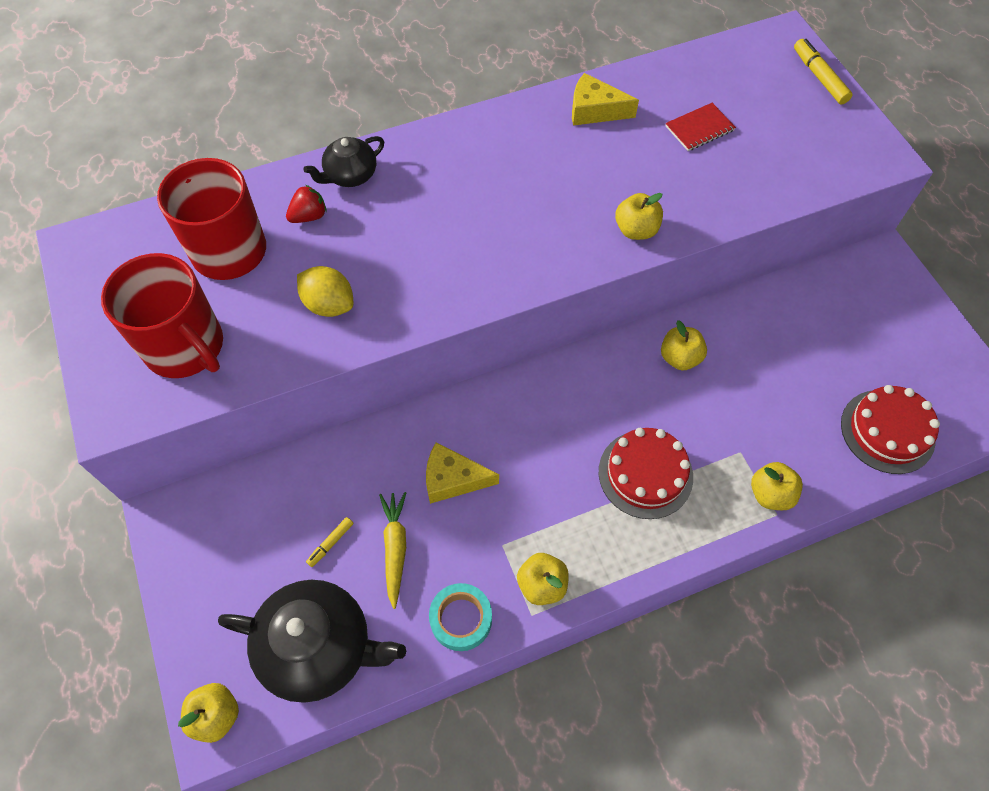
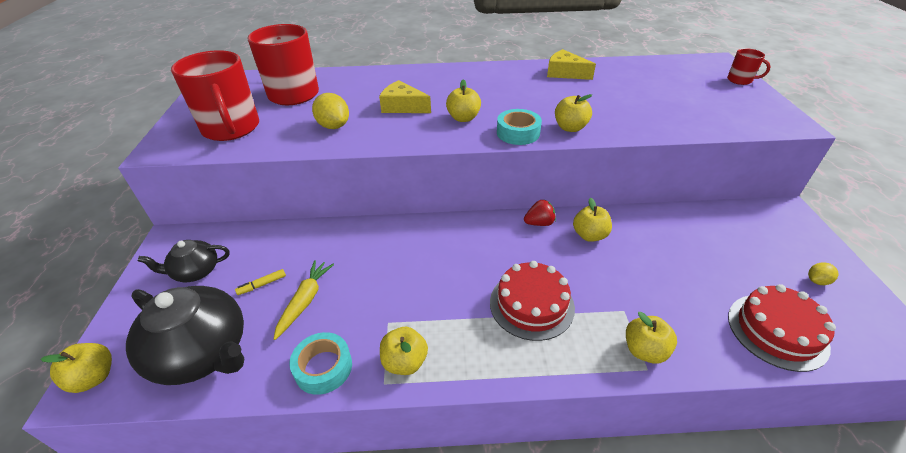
camera: 20 degrees right, 20 degrees down
red strawberry [286,185,327,223] -> red strawberry moved to [524,199,556,226]
black teapot [303,136,384,187] -> black teapot moved to [138,240,230,282]
yellow cheese [426,442,499,504] -> yellow cheese moved to [379,80,431,113]
red notebook [666,103,736,151] -> none
yellow marker [794,39,853,105] -> red mug [727,48,771,85]
none -> yellow apple [446,80,481,122]
none -> turquoise tape [497,109,542,145]
none -> yellow lemon [808,262,839,285]

